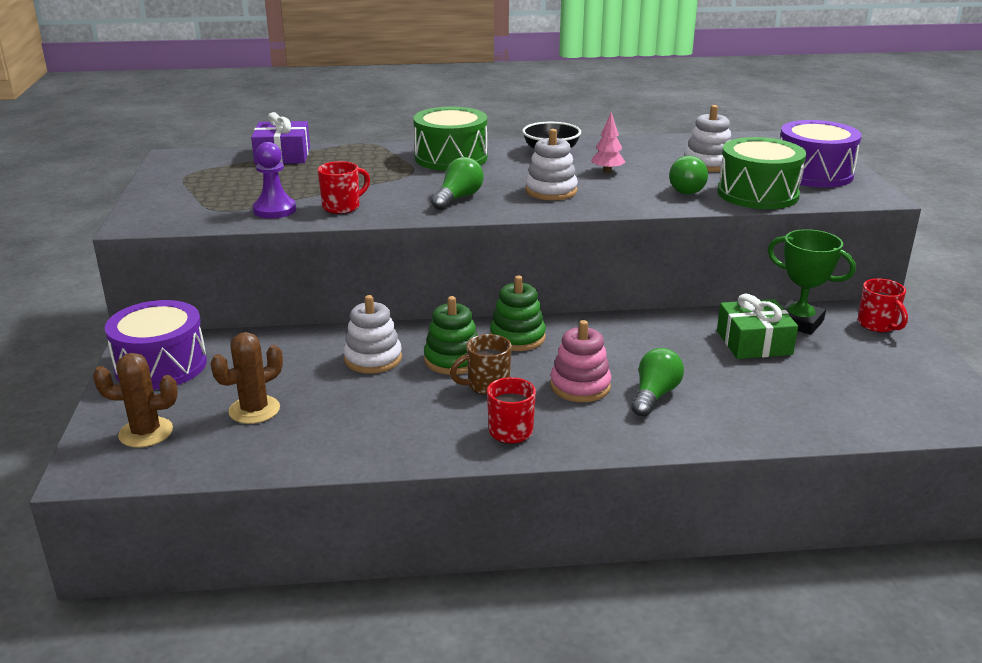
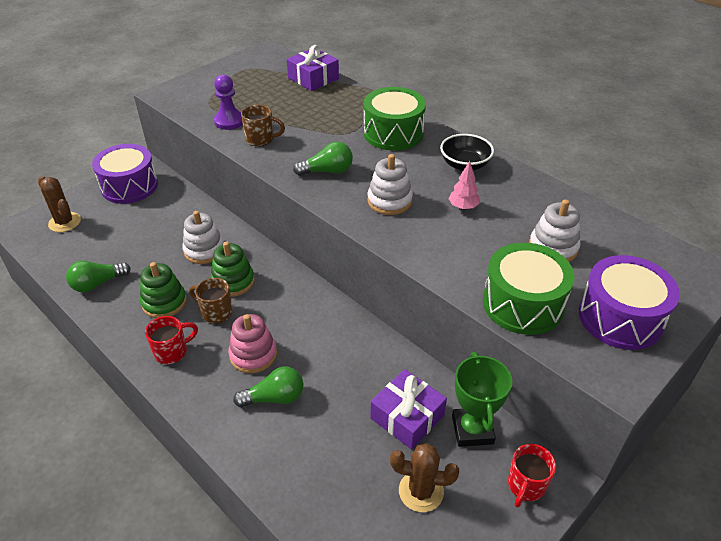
camera: 50 degrees right, 15 degrees up
brown cactus [211,332,283,424] -> brown cactus moved to [390,443,459,512]
red mug [318,161,370,214] -> brown mug [241,105,285,146]
green stacking toy [490,275,546,351] -> green stacking toy moved to [140,262,187,318]
green light bulb [669,156,708,195] -> green light bulb moved to [66,261,131,292]
green gift [717,294,798,359] -> purple gift [370,369,447,449]

